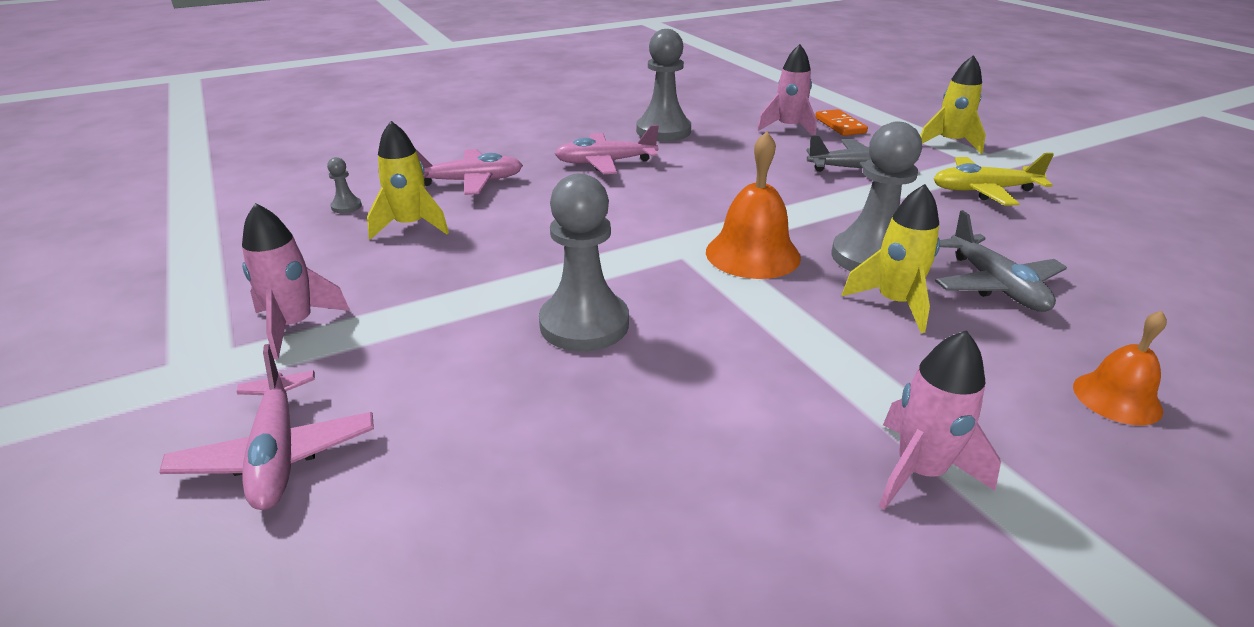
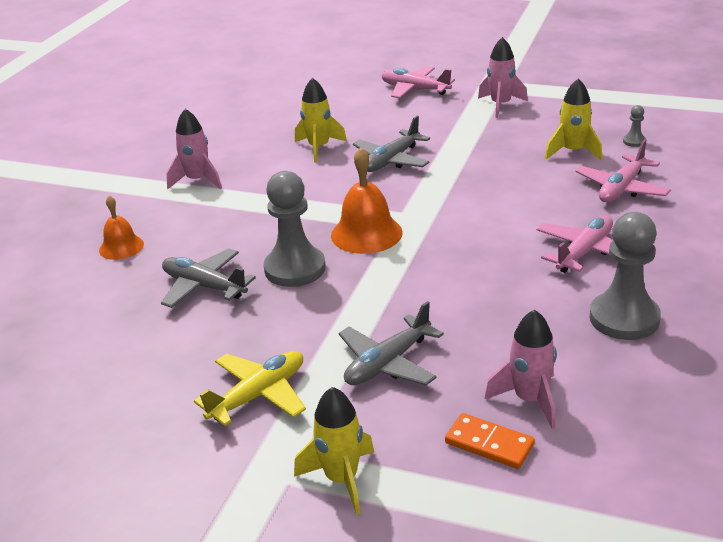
camera: 140 degrees right, 0 degrees up
grey pawn [539,173,629,352] -> grey plane [353,116,430,172]
yellow rocket [842,184,940,333] -> yellow rocket moved to [295,78,347,163]

